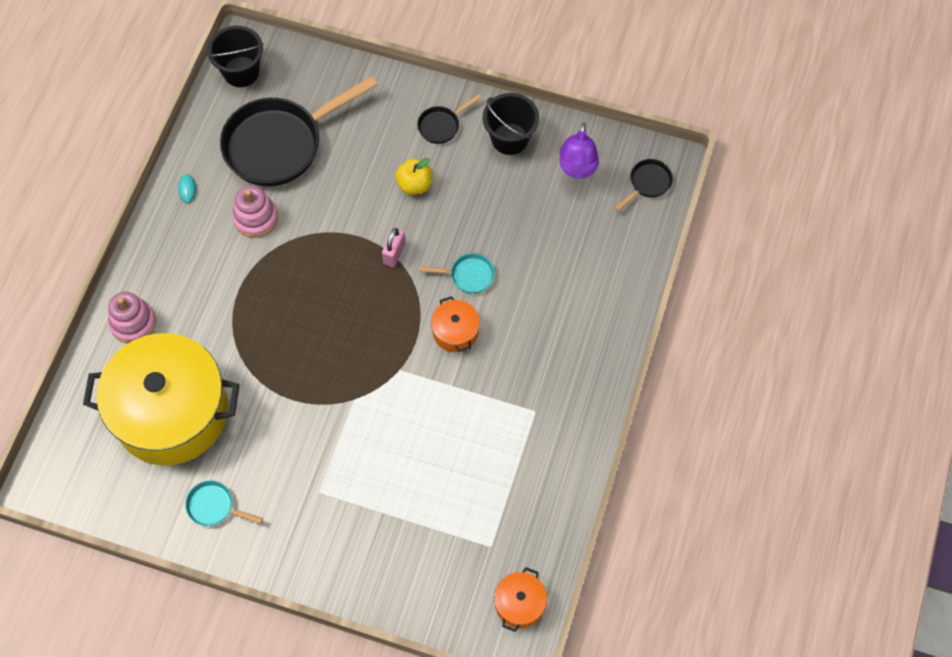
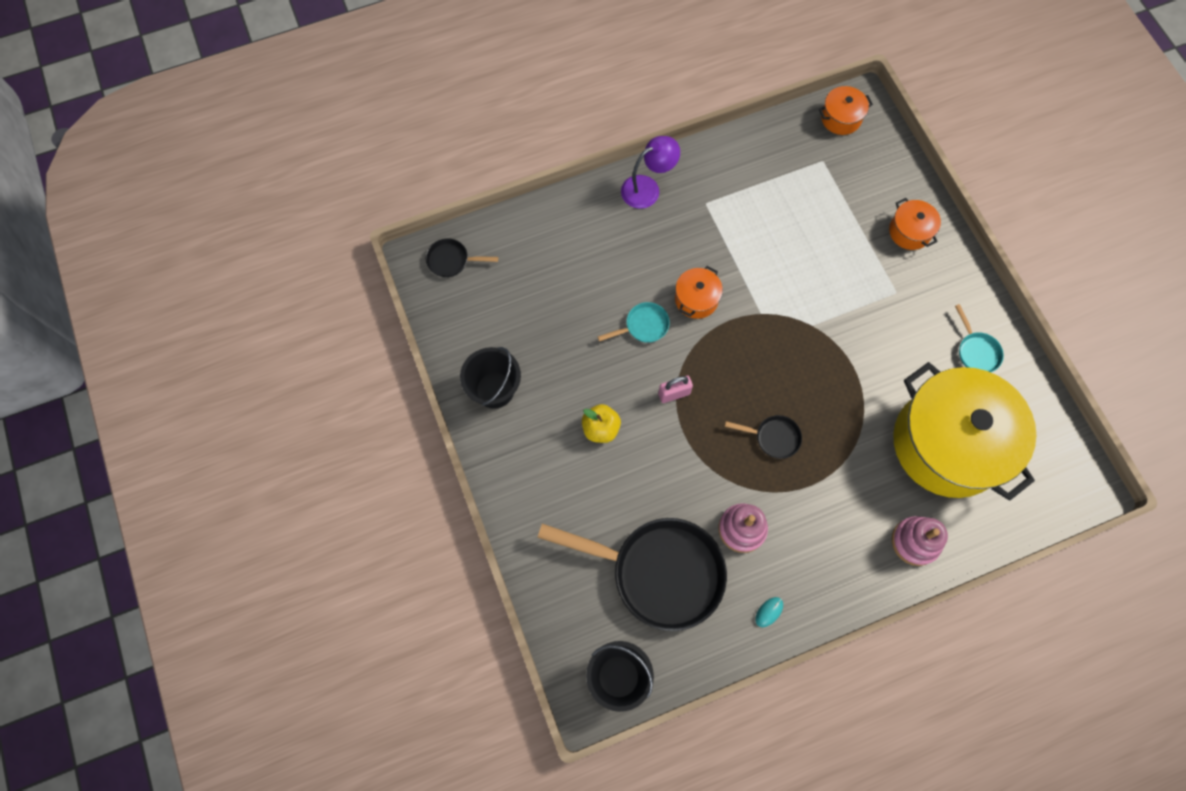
camera: 130 degrees left, 5 degrees up
black pan [417,95,481,144] -> black pan moved to [725,415,802,459]
turquoise pan [419,253,495,294] -> turquoise pan turned 105 degrees clockwise [598,302,670,343]
purple lamp [559,123,599,179] -> purple lamp moved to [621,136,680,209]
none -> orange pot [889,198,941,250]

